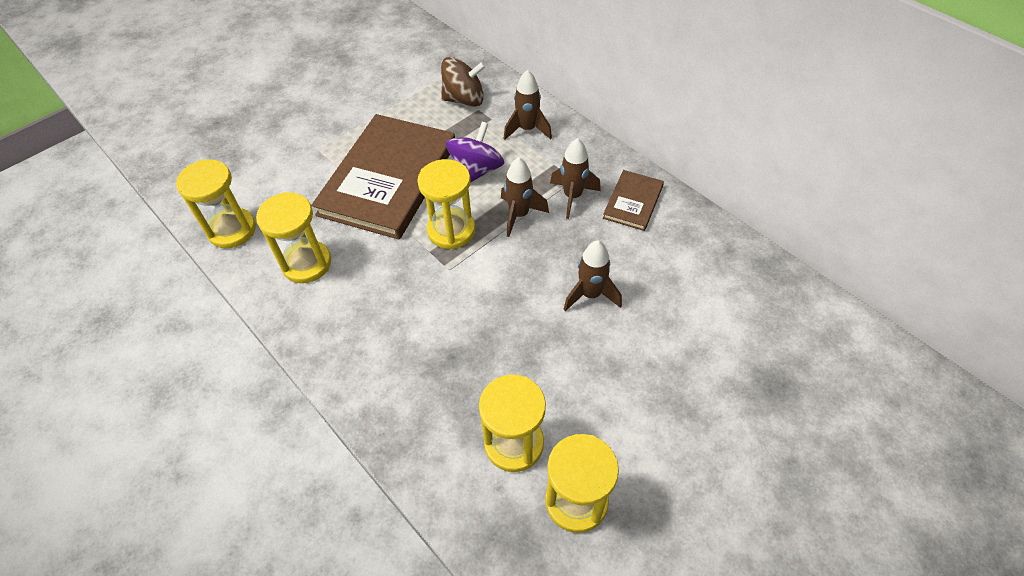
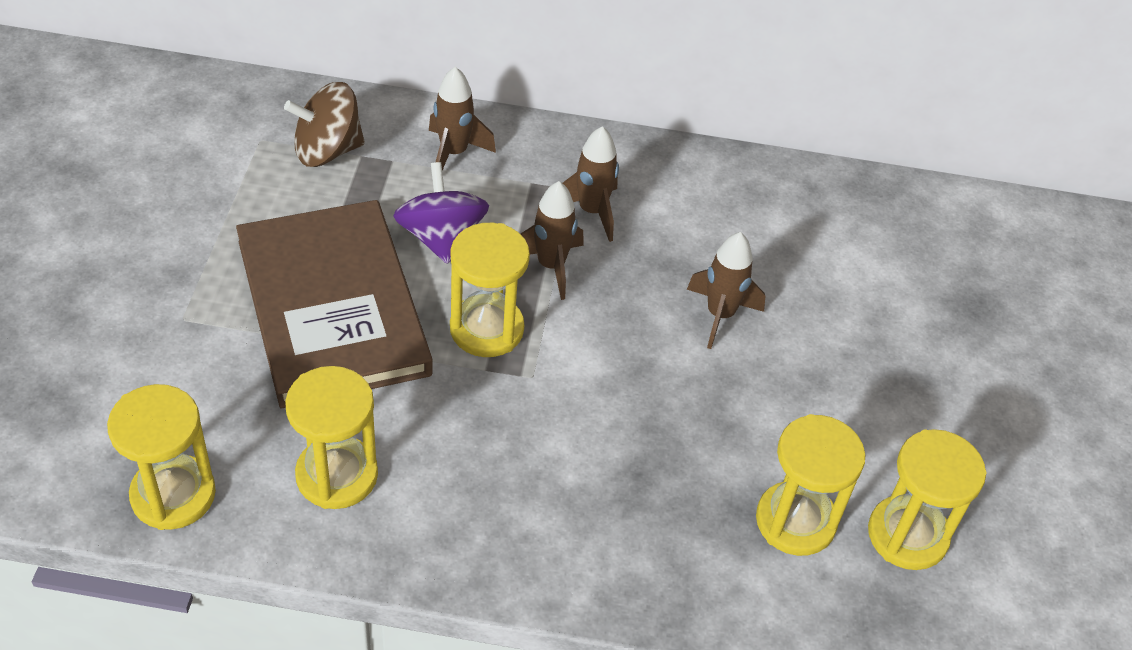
camera: 45 degrees left, 5 degrees down
brown spinning top [441,57,486,107] -> brown spinning top turned 150 degrees counterclockwise [284,82,365,167]
brown book [603,170,664,231] -> none

